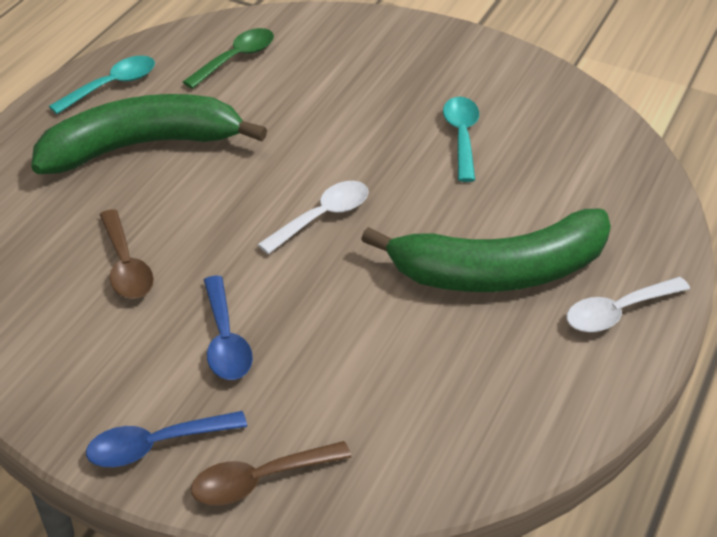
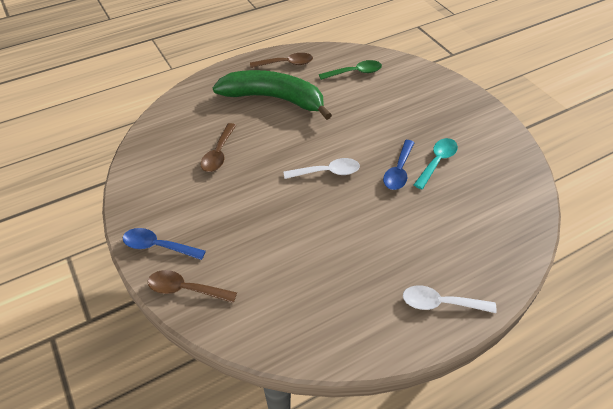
camera: 35 degrees right, 5 degrees up
turquoise spoon [49,56,155,114] -> brown spoon [250,53,313,68]
blue spoon [204,276,253,380] -> blue spoon moved to [383,140,415,190]
green banana [361,209,611,292] -> none

